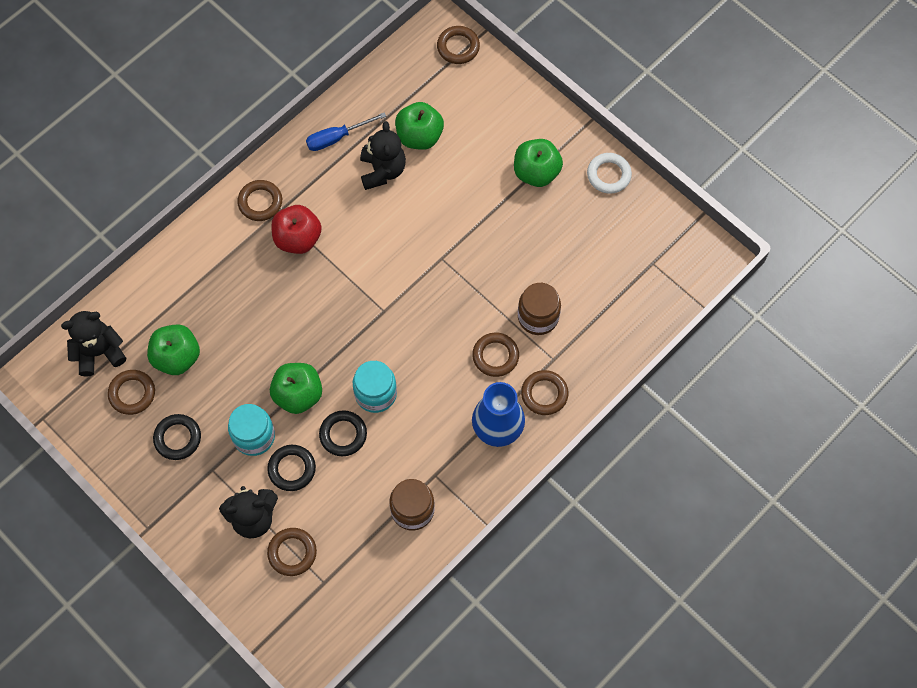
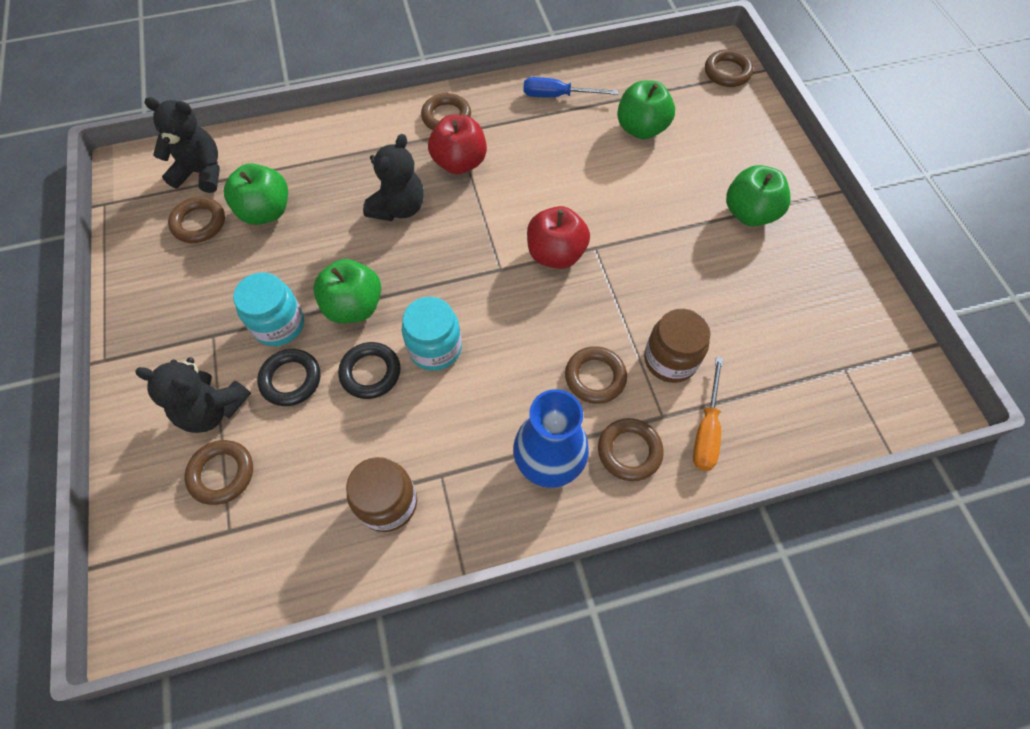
camera: 30 degrees right, 5 degrees down
black ring [153,414,201,460] -> none
black teddy bear [360,121,406,190] -> black teddy bear moved to [363,134,424,221]
white ring [587,153,632,194] -> none
none -> red apple [527,206,590,269]
none -> orange screwdriver [693,357,723,471]

